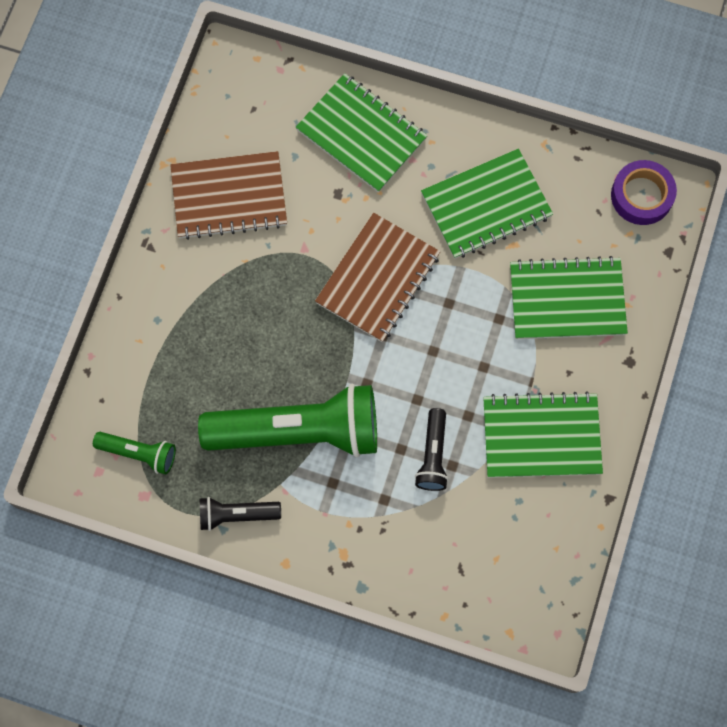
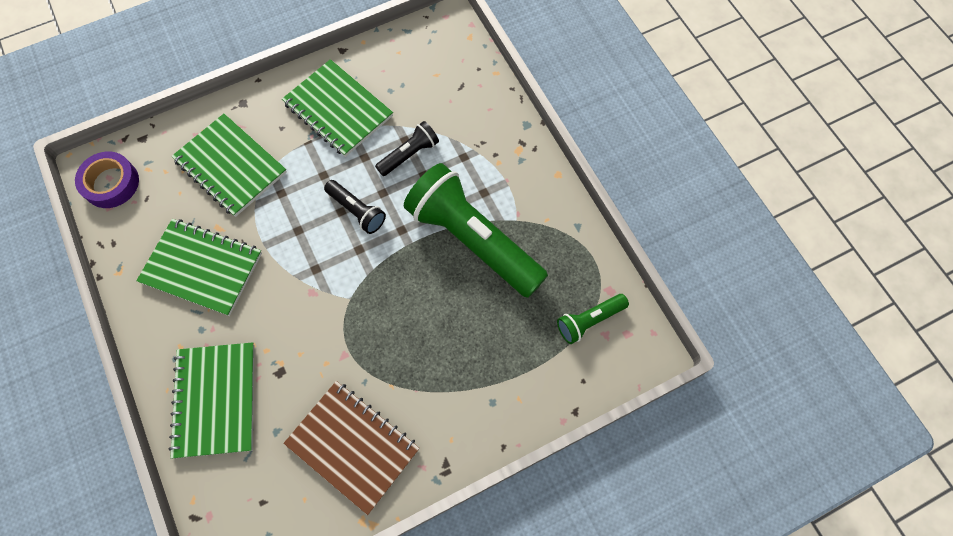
camera: 135 degrees left, 5 degrees down
green flashlight [93,432,176,474] -> green flashlight turned 90 degrees counterclockwise [557,294,629,344]
black flashlight [200,497,281,531] -> black flashlight moved to [324,180,386,234]
brown notebook [315,213,441,342] -> none

